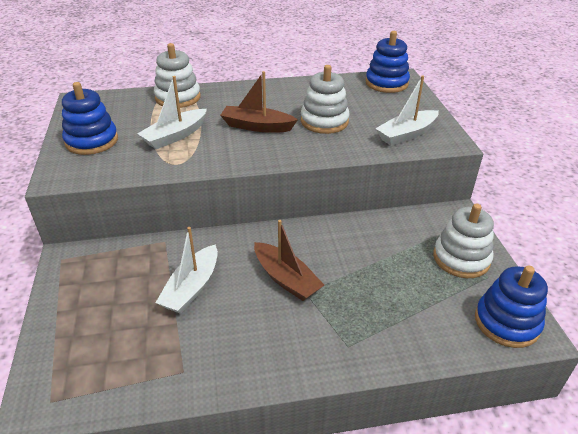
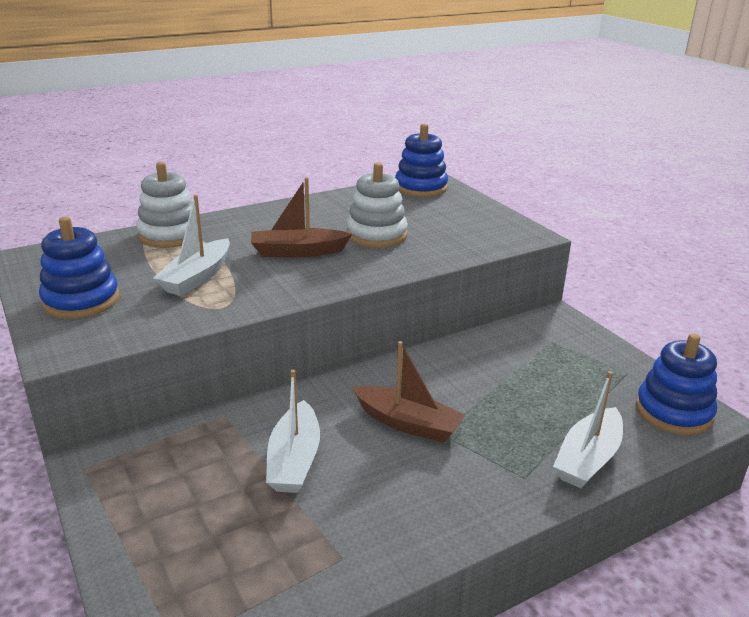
camera: 20 degrees left, 10 degrees down
white boat [375,75,439,146] -> white boat moved to [553,371,623,488]
white stacking toy [433,203,494,278] -> none

